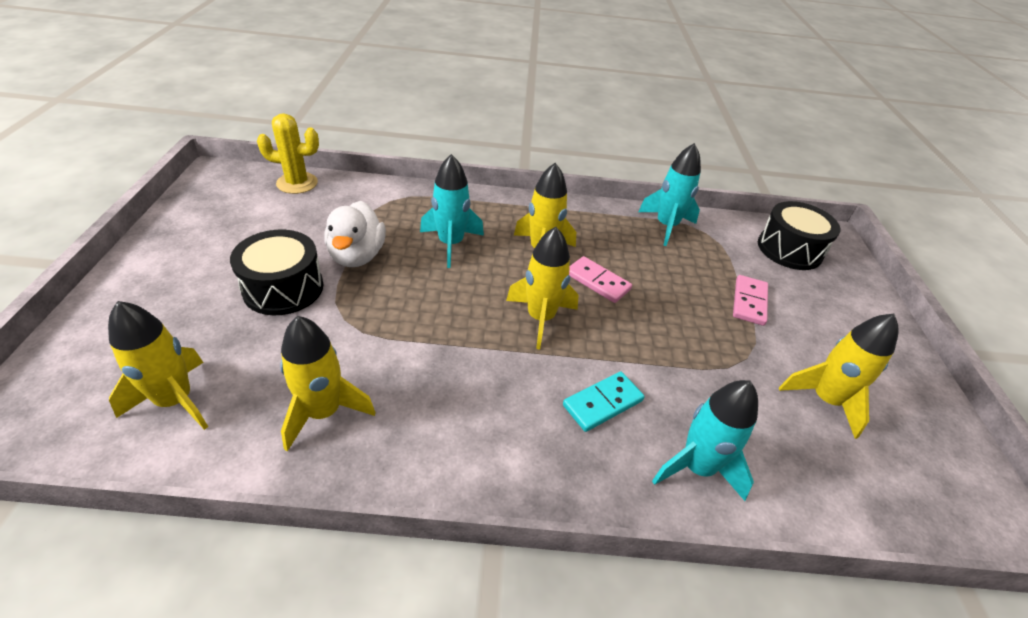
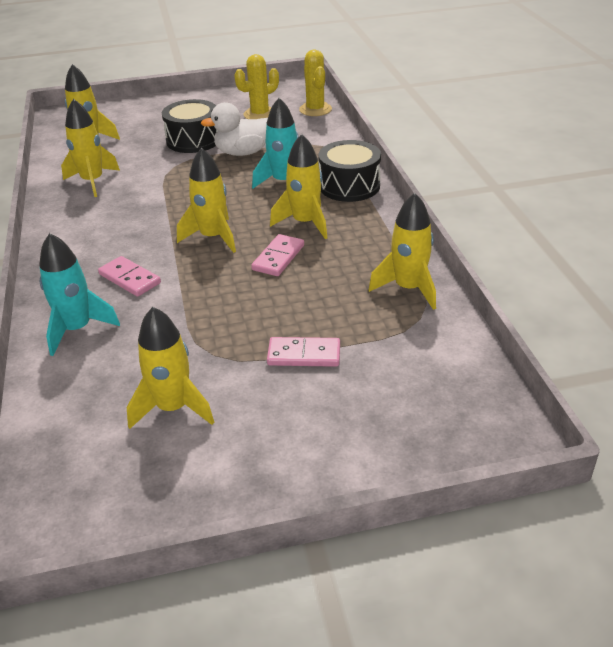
camera: 80 degrees right, 5 degrees down
turquoise domino [563,371,644,432] -> pink domino [98,256,161,297]
turquoise rocket [638,143,701,246] -> yellow rocket [369,193,436,310]
black drum [758,201,840,270] -> black drum moved to [318,140,381,202]
none -> yellow cactus [234,54,279,119]

